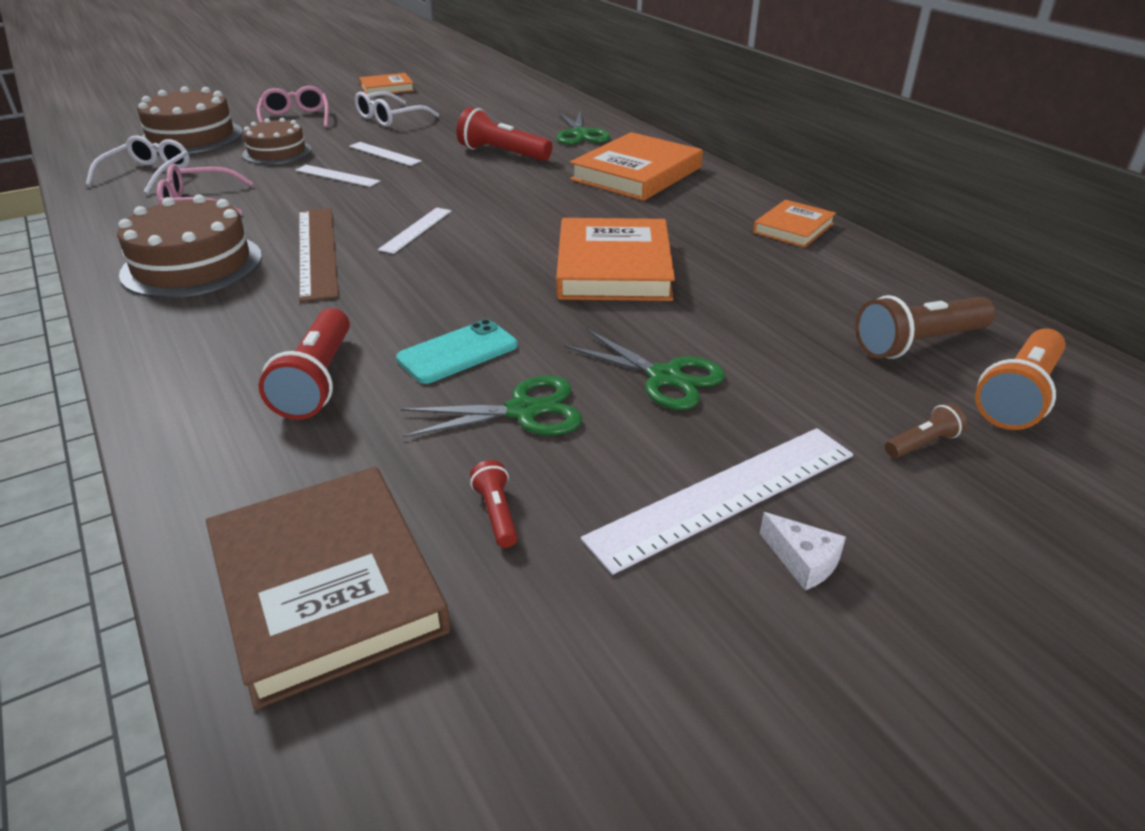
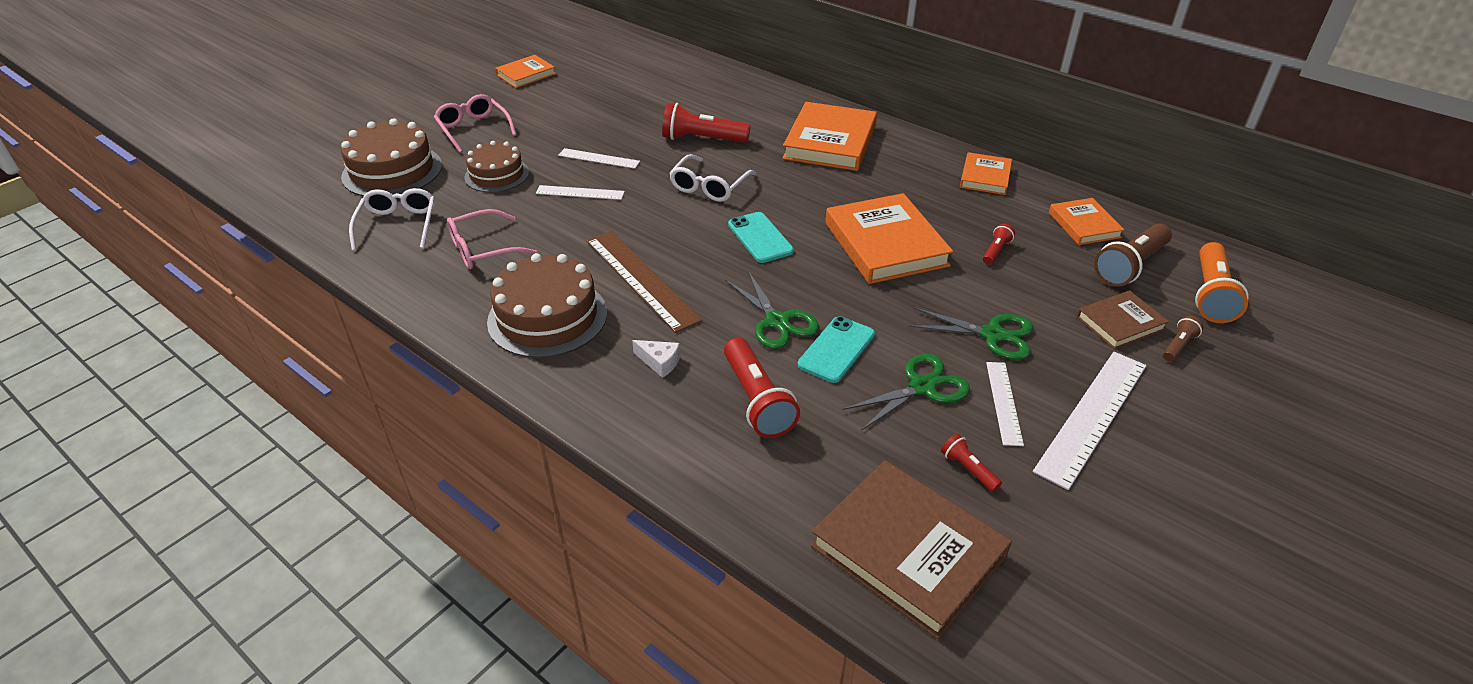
camera: 20 degrees left, 5 degrees up
white glasses [355,91,439,127] -> white glasses moved to [669,154,756,202]
white ruler [378,208,452,254] -> white ruler moved to [986,362,1024,446]
green scissors [556,111,611,145] -> green scissors moved to [725,271,819,349]
white cheese [760,512,846,590] -> white cheese moved to [632,340,680,378]
none -> turquoise phone [728,212,794,263]
none -> red flashlight [983,224,1015,265]
none -> orange book [1049,198,1124,245]
none -> brown book [1077,290,1169,350]

